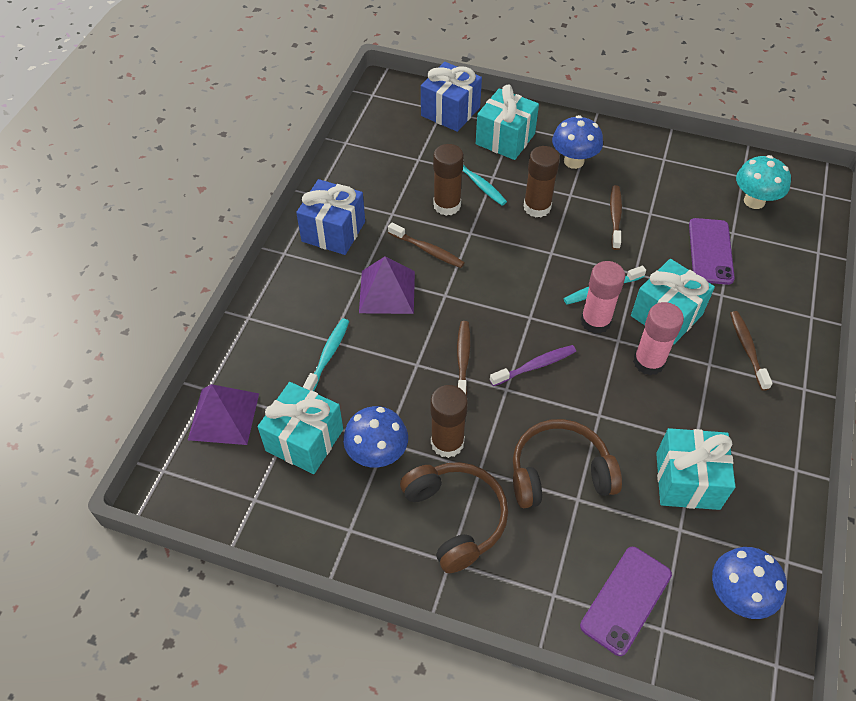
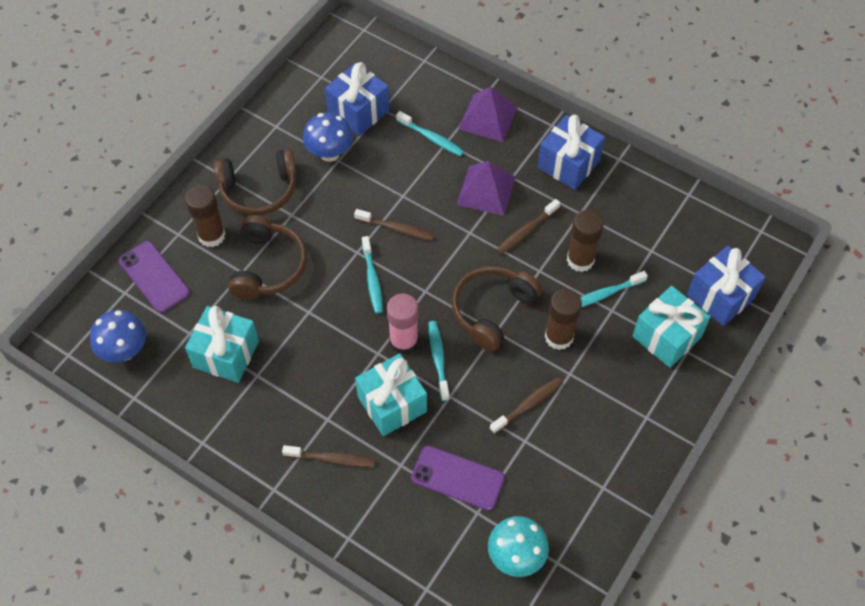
camera: 105 degrees right, 5 degrees up
purple pyramid [188,384,259,445] -> purple pyramid moved to [458,87,518,142]
turquoise gift [258,382,343,474] -> blue gift [325,62,390,136]
brown glue stick [431,385,468,458] -> brown glue stick moved to [185,185,226,247]
purple toothbrush [490,345,576,386] -> turquoise toothbrush [362,236,383,313]
blue mushroom [552,115,603,169] -> none
brown toothbrush [610,185,622,250] -> brown toothbrush turned 60 degrees counterclockwise [490,377,563,434]
pink glue stick [633,302,684,375] -> none
none -> brown headphones [452,266,542,352]

